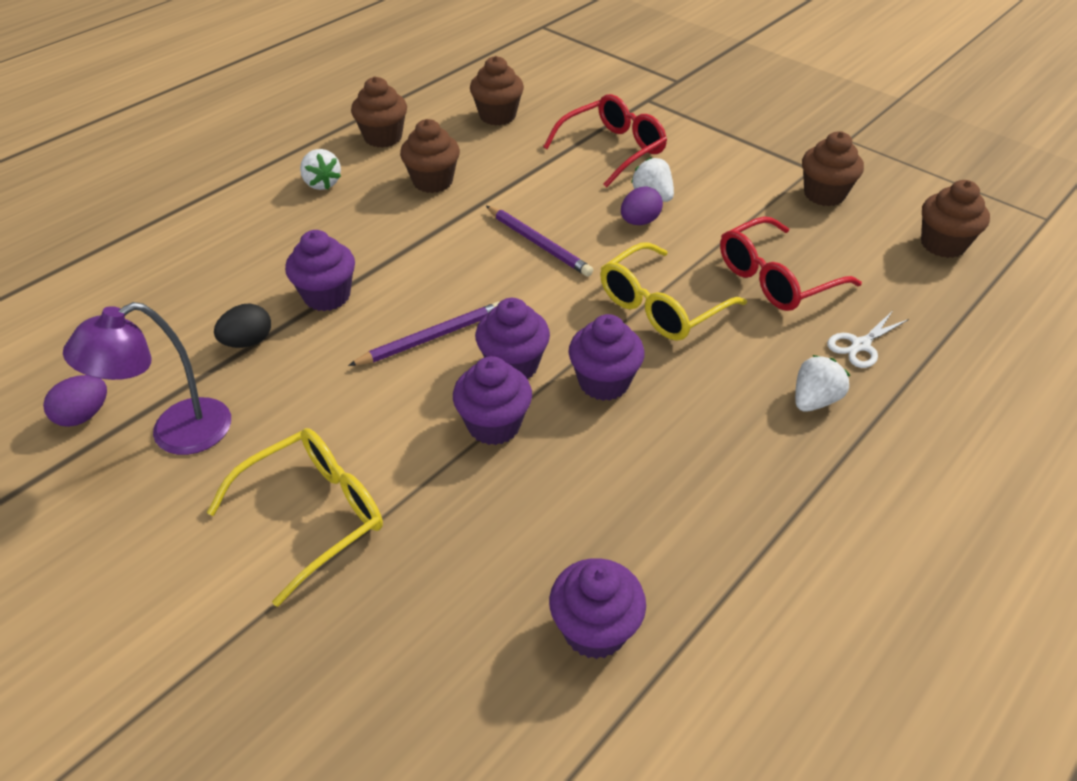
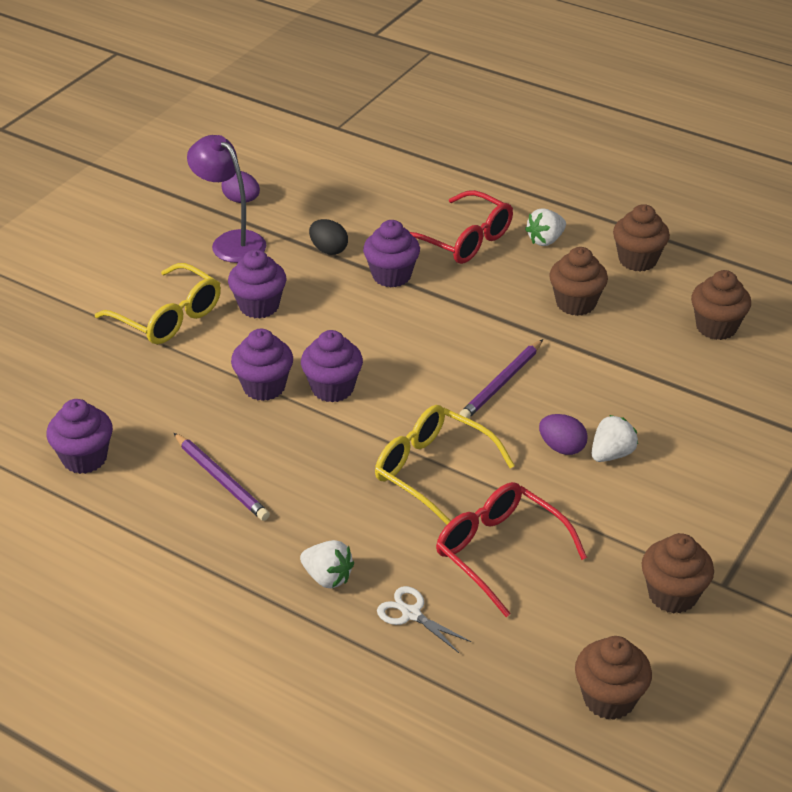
camera: 80 degrees right, 5 degrees down
purple pencil [348,302,499,366] -> purple pencil moved to [174,433,270,521]
red glasses [543,94,667,188] -> red glasses moved to [410,190,513,264]
purple cupcake [568,314,645,401] -> purple cupcake moved to [228,249,286,319]

